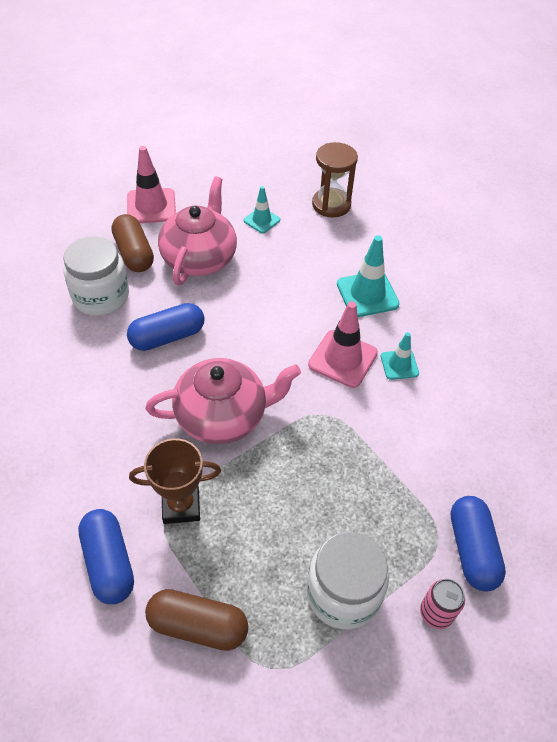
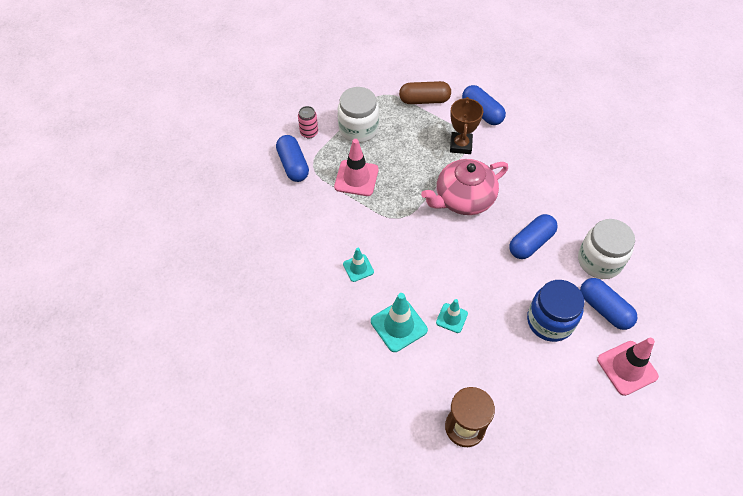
camera: 165 degrees right, 5 degrees up
brown capsule [111,214,154,272] -> blue capsule [580,278,637,330]
brown trophy [129,439,221,524] -> brown trophy turned 60 degrees counterclockwise [450,97,483,154]
pink teapot [158,177,237,285] -> blue jar [527,280,584,342]
turquoise traffic cone [243,186,280,233] -> turquoise traffic cone moved to [436,299,468,333]
pink traffic cone [308,301,378,388] -> pink traffic cone moved to [334,139,379,196]

